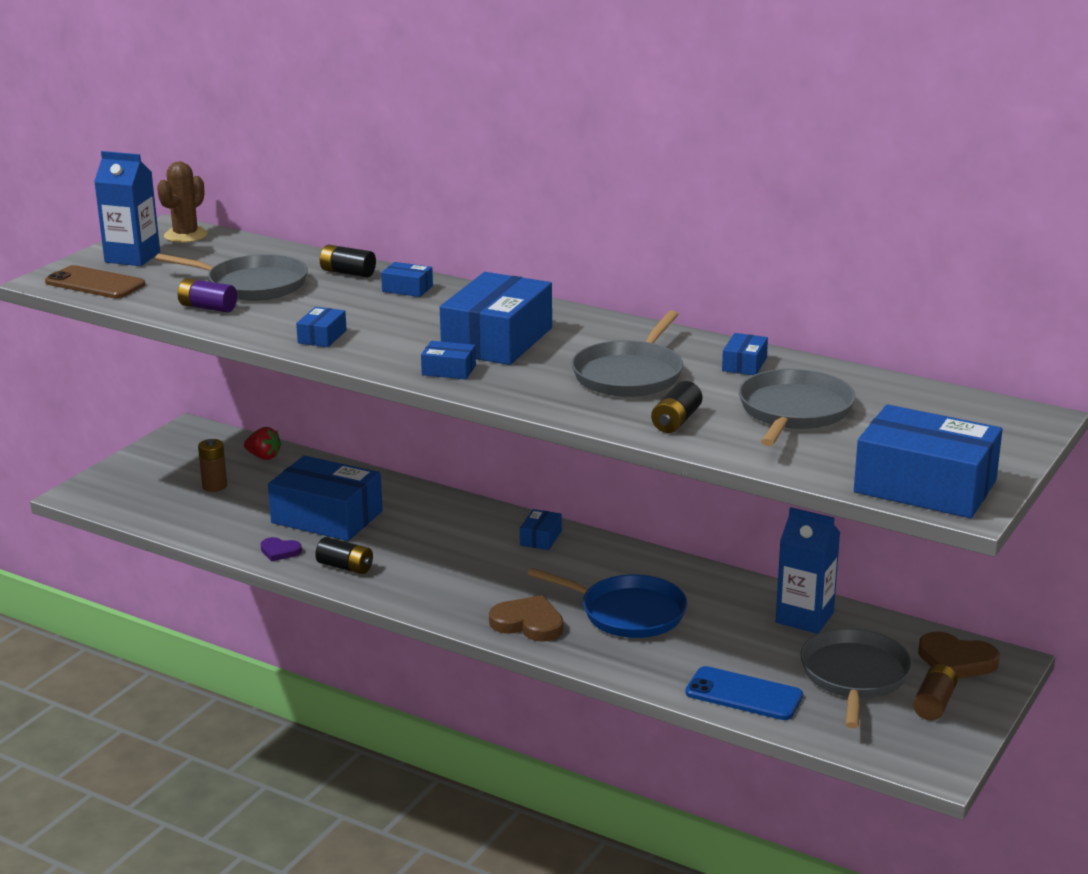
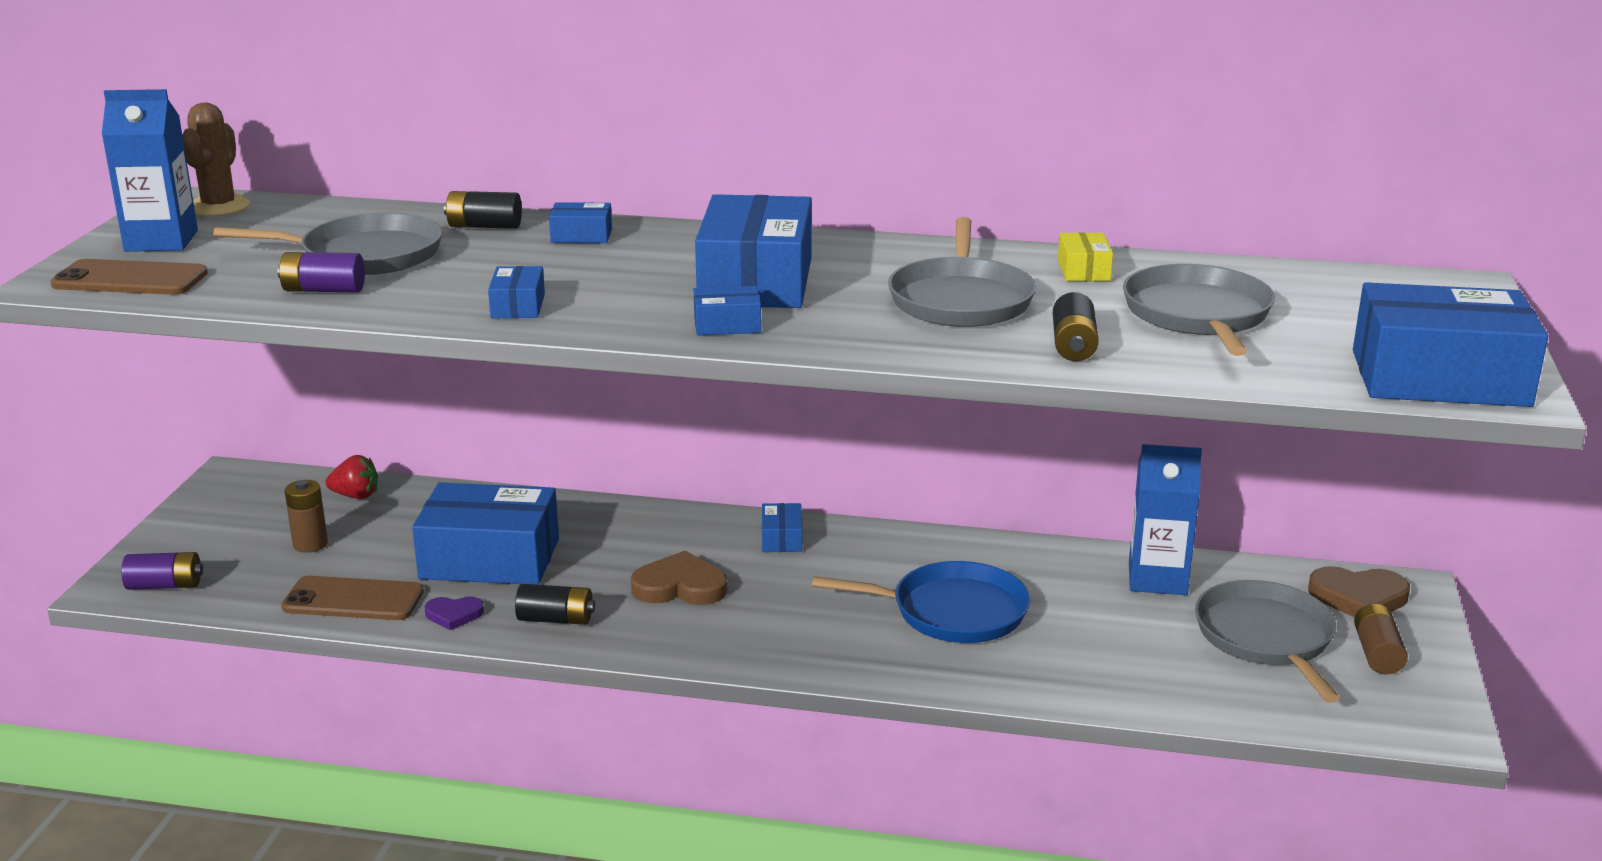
camera: 20 degrees left, 0 degrees up
brown heart [489,595,563,642] -> brown heart moved to [631,551,727,605]
blue phone [685,666,803,720] -> none
blue box [722,333,768,375] -> yellow box [1058,232,1113,281]
none -> purple battery [121,552,203,590]
none -> brown phone [281,576,424,620]

